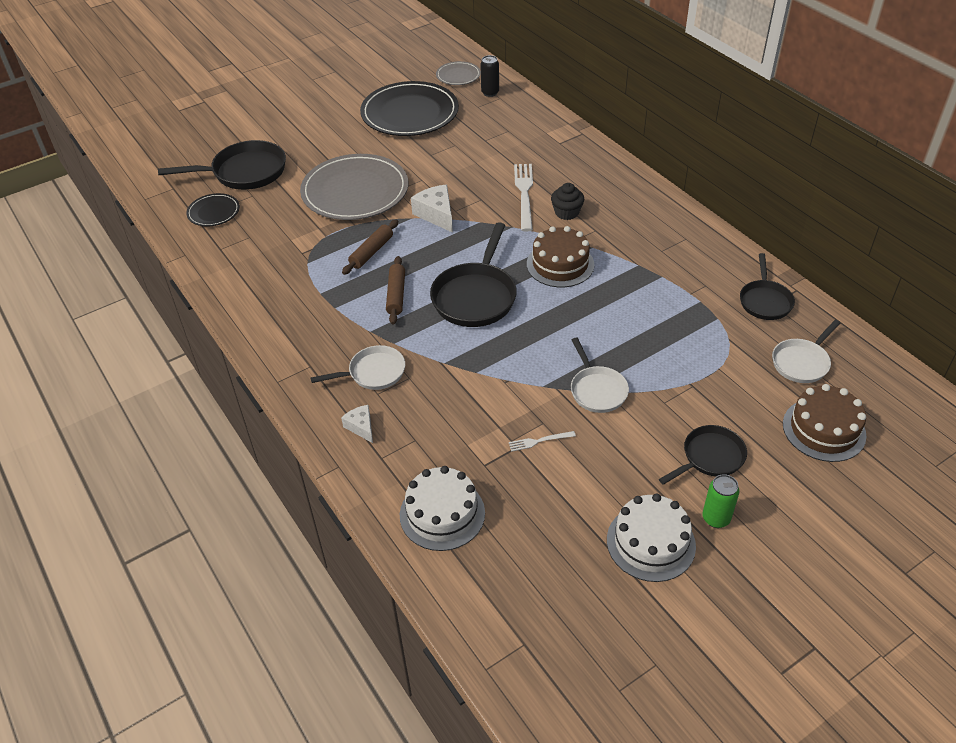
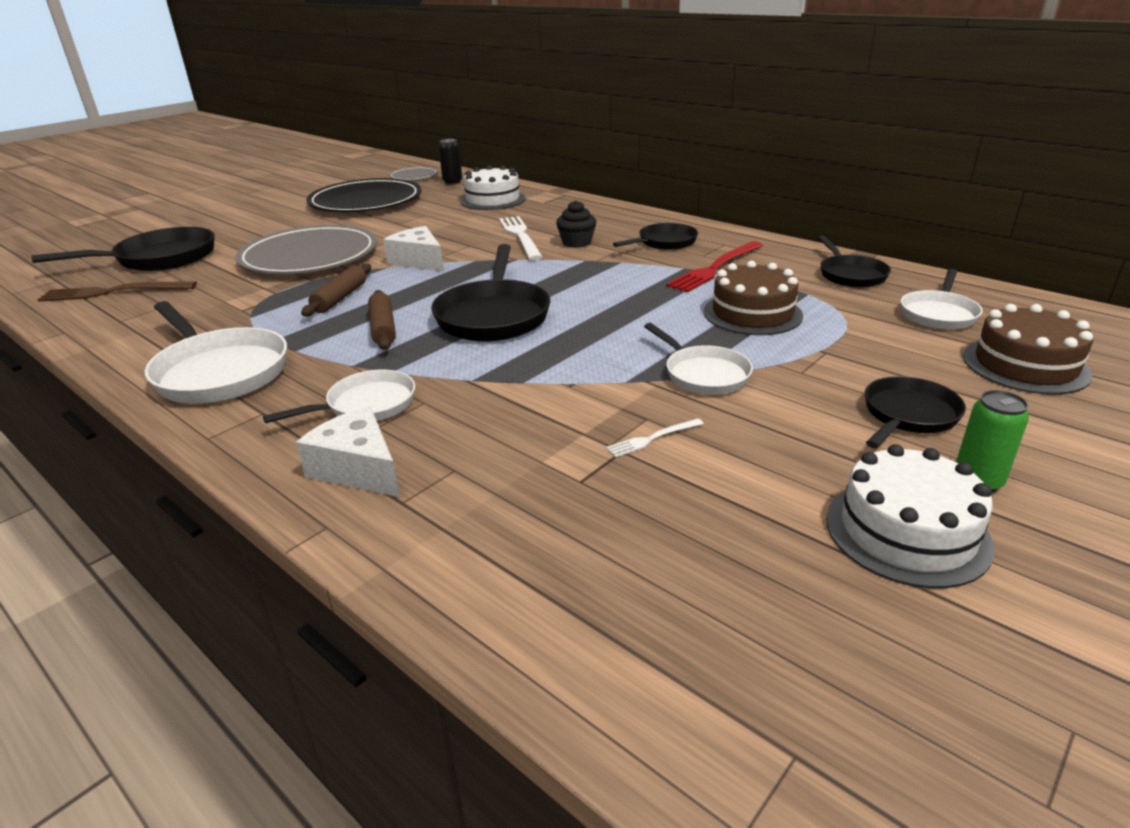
camera: 15 degrees left, 15 degrees down
black plate [186,193,240,226] -> brown fork [37,281,197,302]
white cheese [341,405,373,443] -> white cheese [296,406,400,497], size x1.67
white cake [400,466,485,551] -> white cake moved to [460,165,526,210]
brown cake [527,226,594,287] -> brown cake moved to [704,261,803,335]
none -> white pan [145,301,287,403]
none -> black pan [613,223,698,250]
none -> red fork [666,241,763,292]

